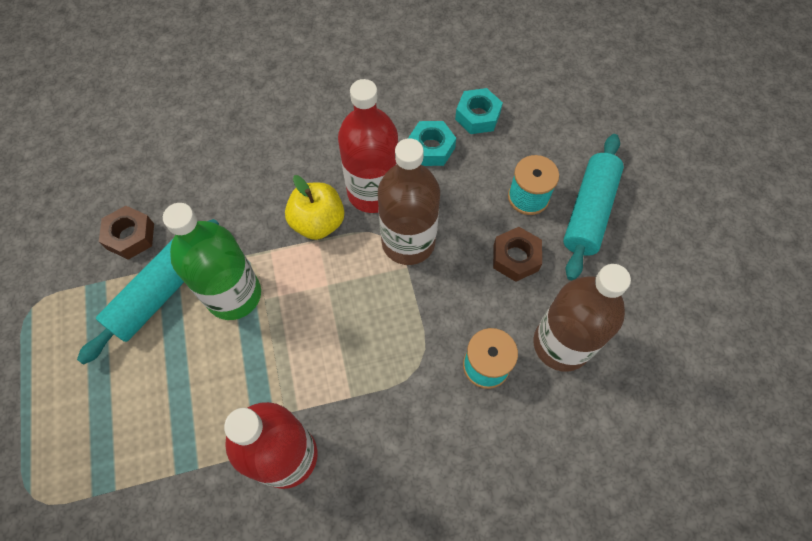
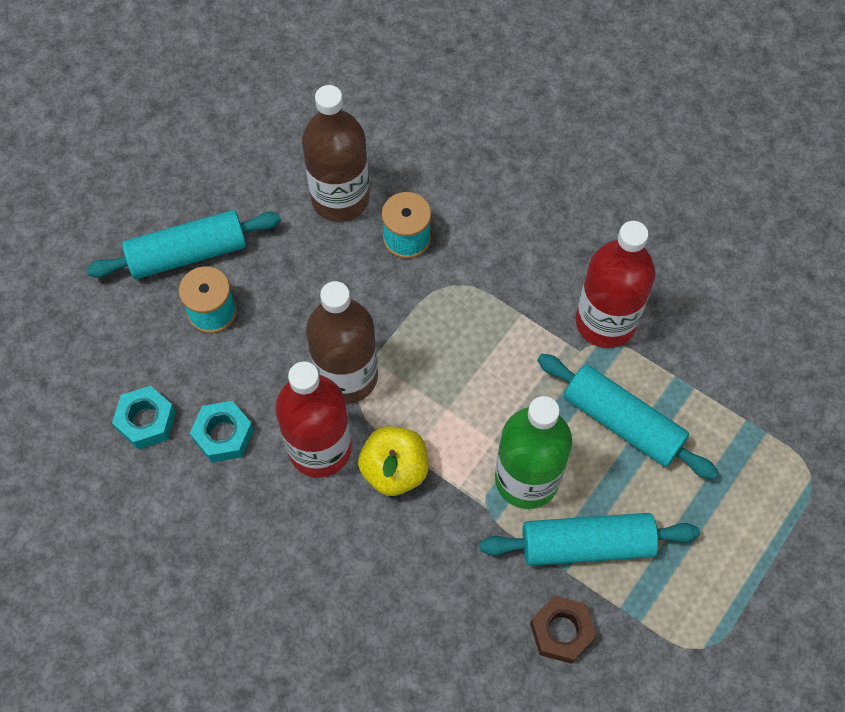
camera: 130 degrees left, 0 degrees up
brown nut [493,227,542,282] -> none
none -> turquoise rolling pin [537,354,718,479]

